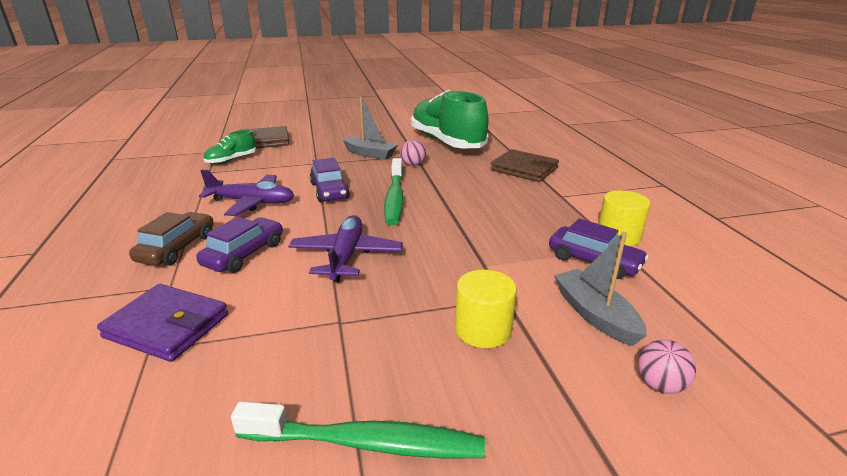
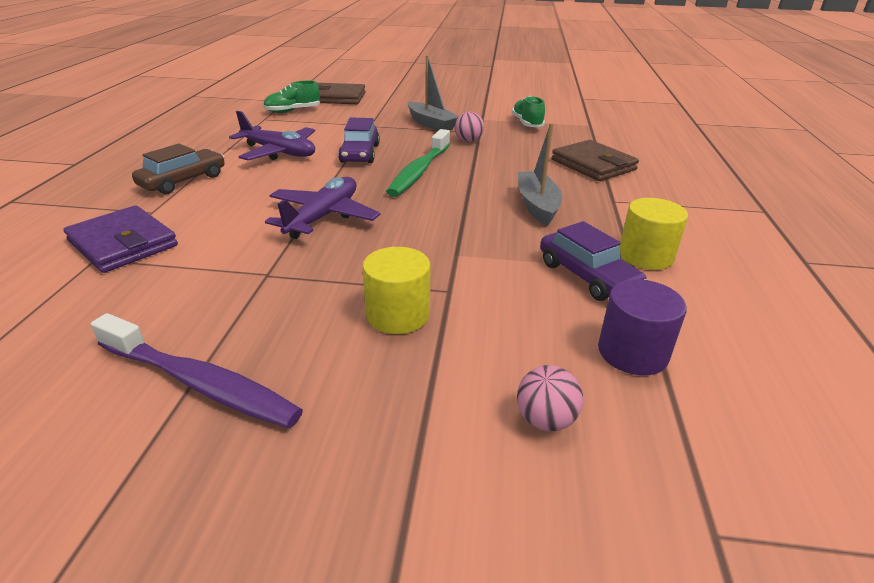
camera: 20 degrees right, 5 degrees up
purple car [196,217,283,273] -> none
green toothbrush [231,401,485,459] -> purple toothbrush [91,313,303,428]
green shoe [411,90,489,148] -> green shoe [512,96,545,127], size x0.45
grey boat [554,232,647,346] -> grey boat moved to [518,123,562,226]
none -> purple cylinder [598,279,687,375]

